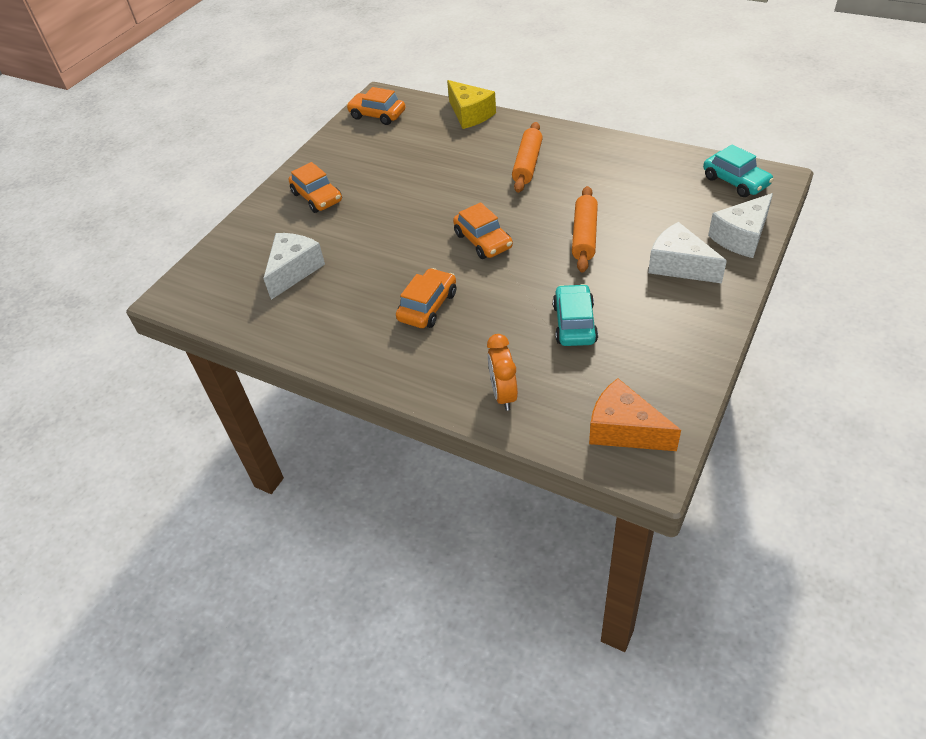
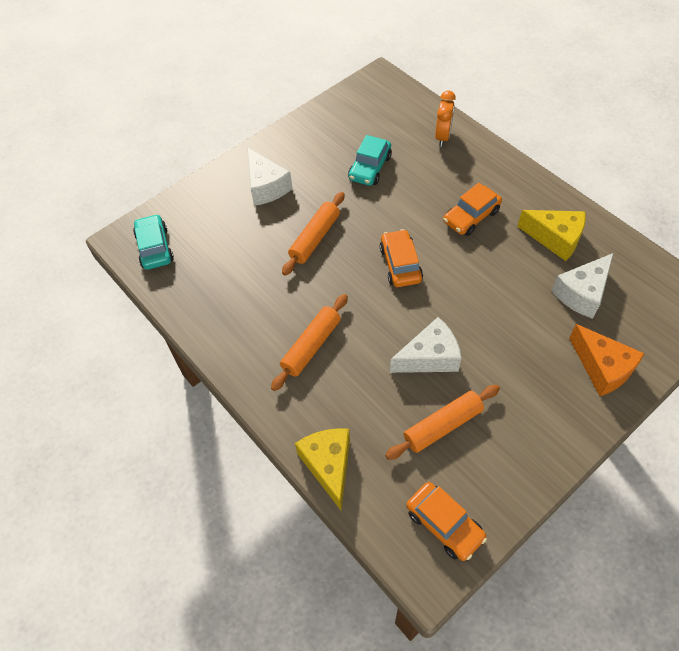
camera: 160 degrees left, 10 degrees up
orange car [289,162,342,213] -> none
orange cheese [589,378,681,451] -> orange cheese moved to [569,324,645,396]
white cheese [708,193,773,258] -> white cheese moved to [390,317,462,373]
none -> orange rolling pin [385,385,500,460]
none -> yellow cheese [517,210,586,261]

